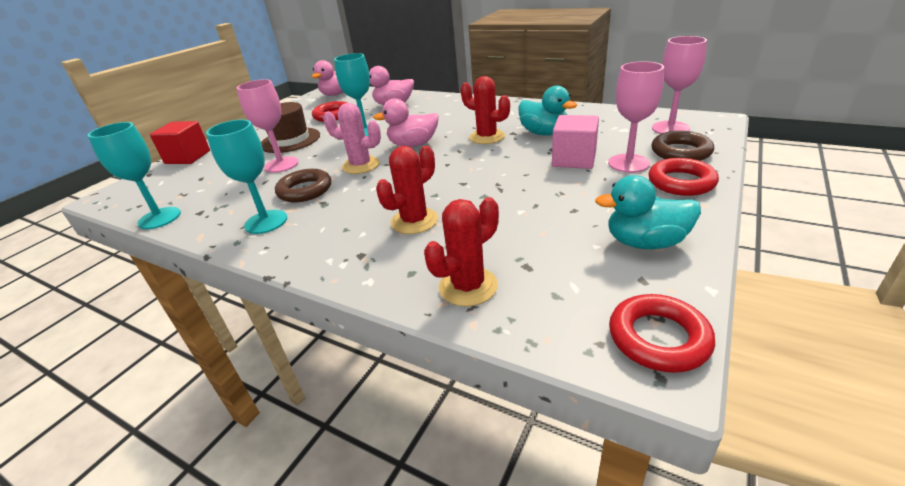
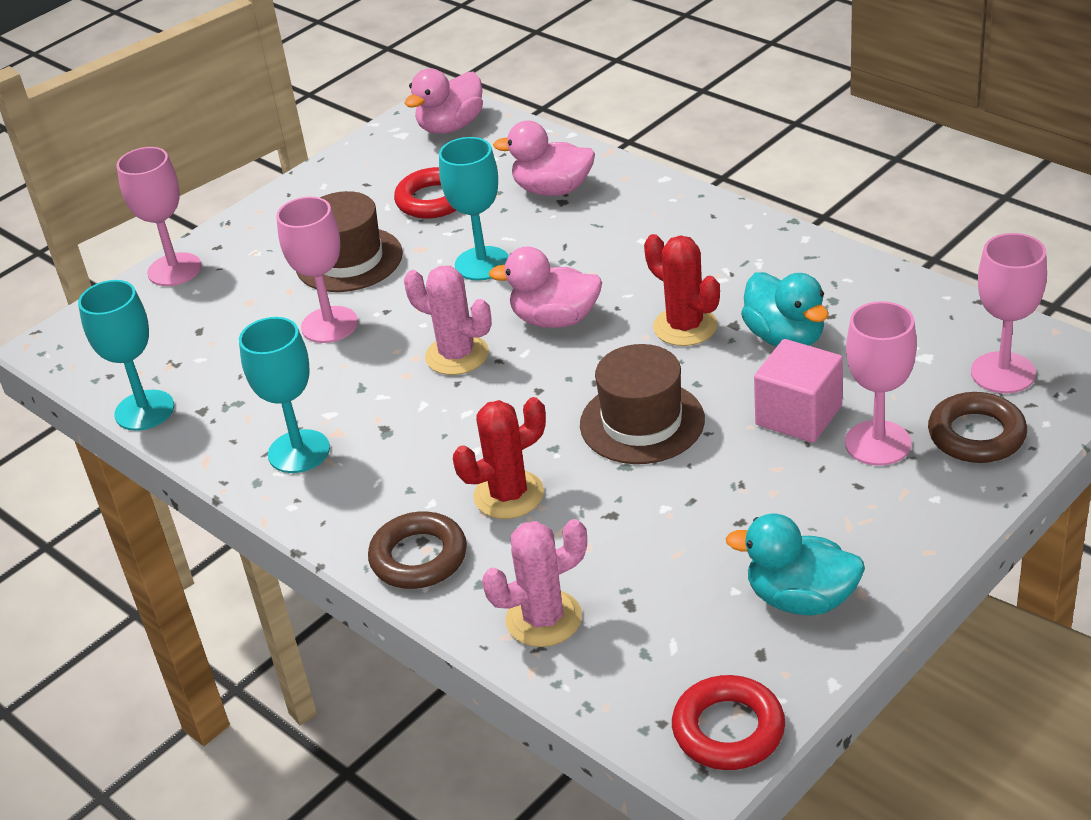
camera: 15 degrees right, 5 degrees up
red cube [150,121,210,164] -> pink goblet [116,147,201,286]
brown ring [275,169,331,202] -> brown ring moved to [368,512,467,589]
red cactus [424,197,499,306] -> pink cactus [482,519,587,647]
red ring [649,158,719,196] -> none
none -> brown hat [580,344,705,464]

